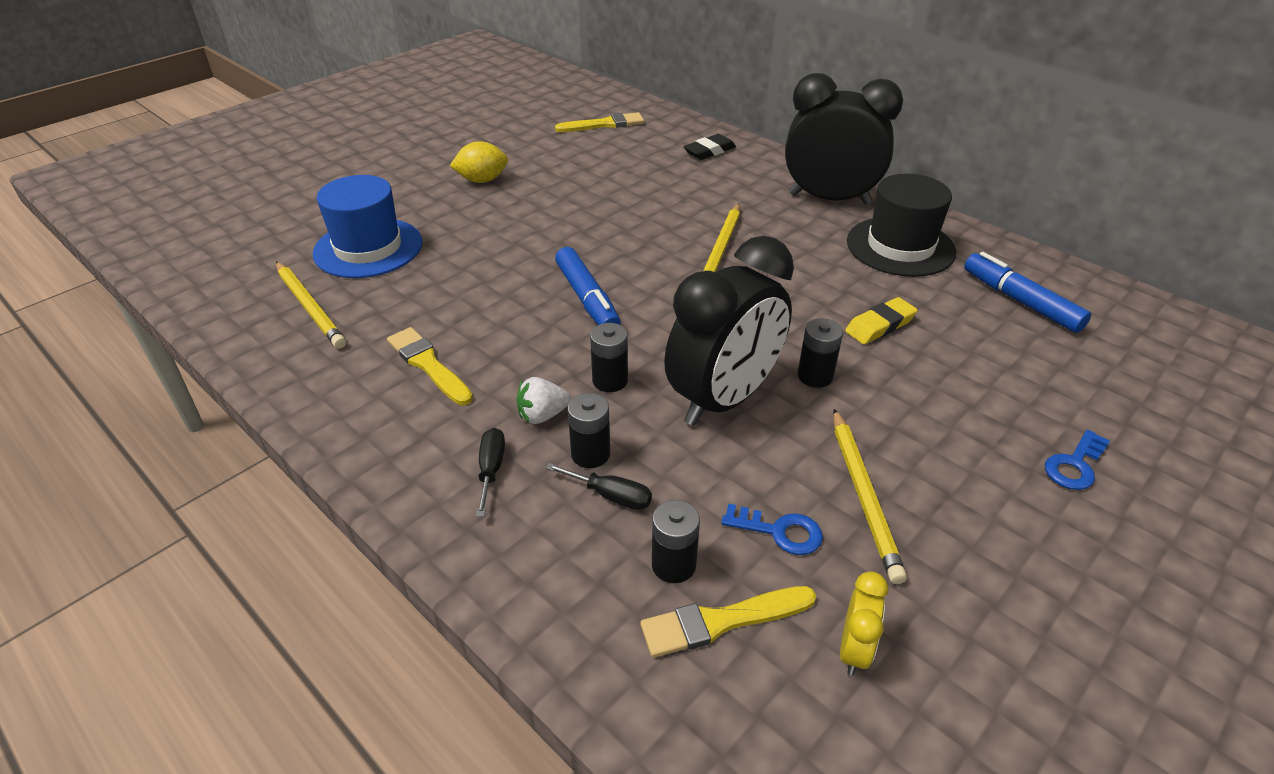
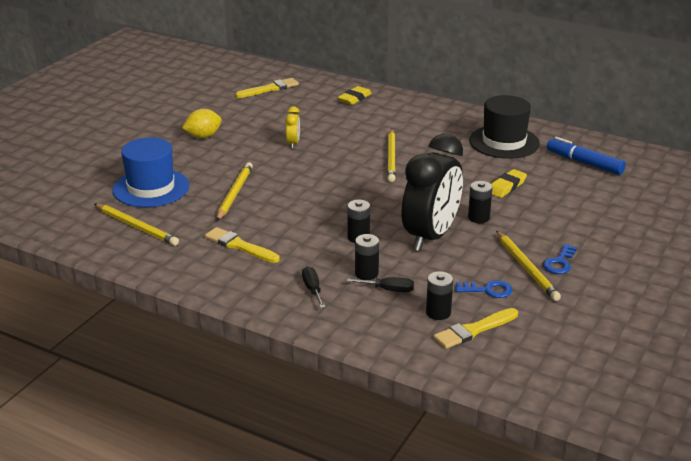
camera: 15 degrees left, 10 degrees down
white strawberry [516,377,571,424] -> none
blue marker [555,247,621,325] -> none
black eraser [684,134,736,160] -> yellow eraser [338,86,372,105]
black clock [785,73,903,205] -> none
yellow clock [840,571,888,676] -> yellow clock moved to [285,106,300,149]
blue key [1045,430,1110,490] -> blue key moved to [543,244,577,274]
none -> yellow pencil [216,162,253,221]

